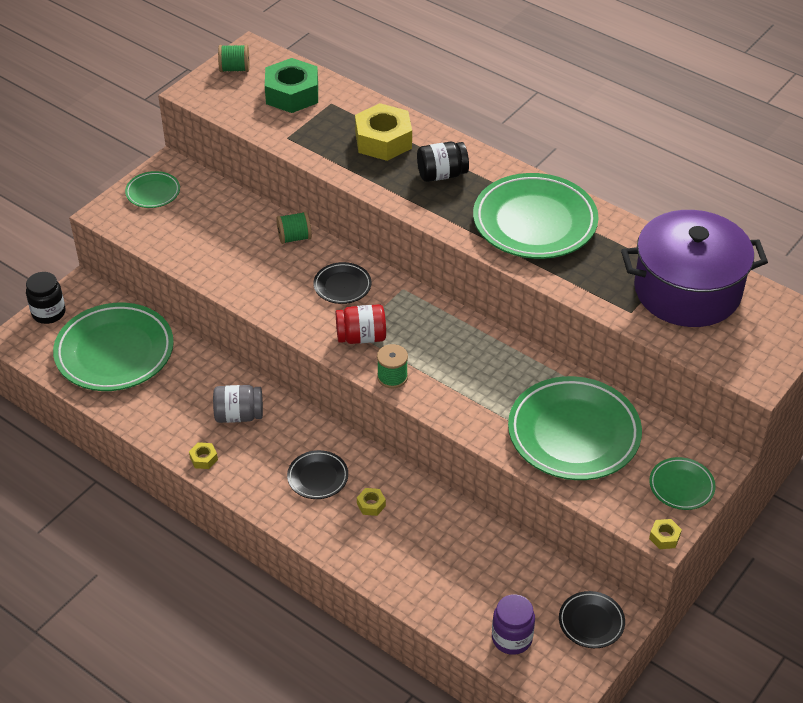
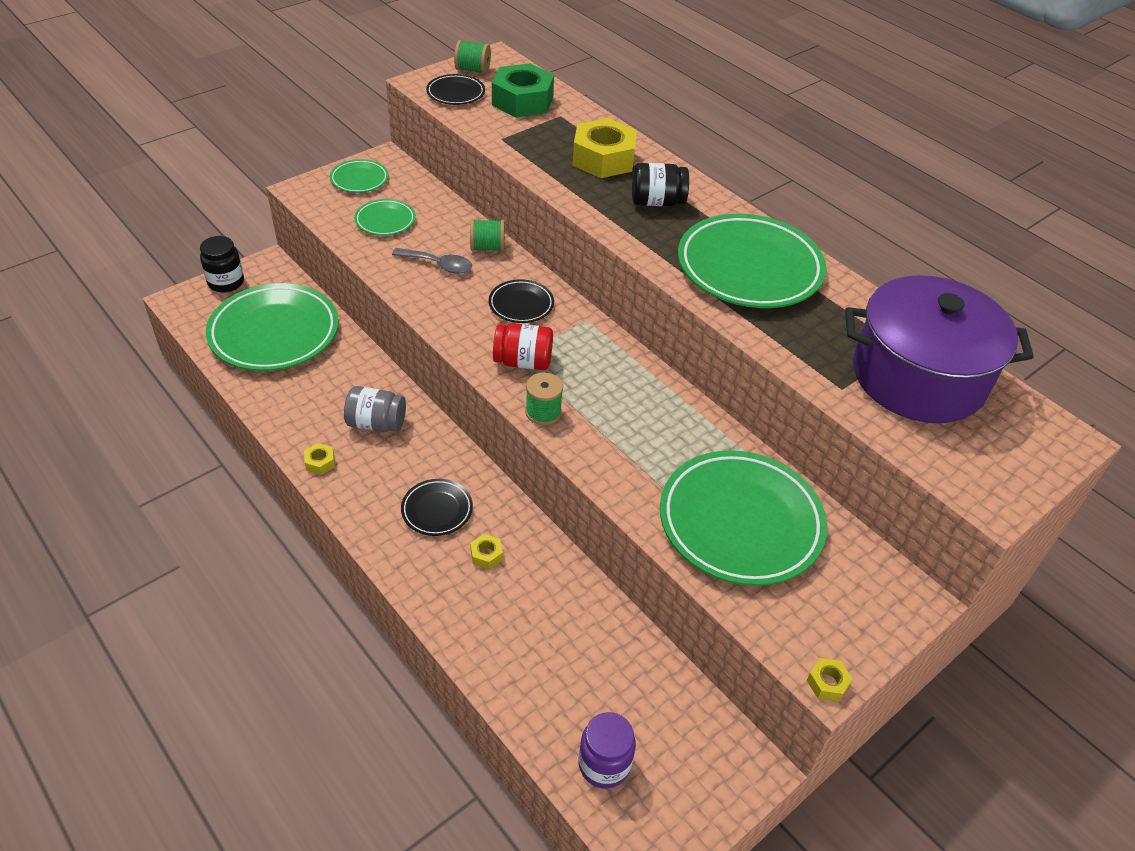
camera: 10 degrees right, 0 degrees up
black plate [559,591,625,648] -> black plate moved to [426,74,485,105]
green plate [649,457,716,510] -> green plate moved to [354,199,416,236]
none -> grey spoon [392,248,472,273]

